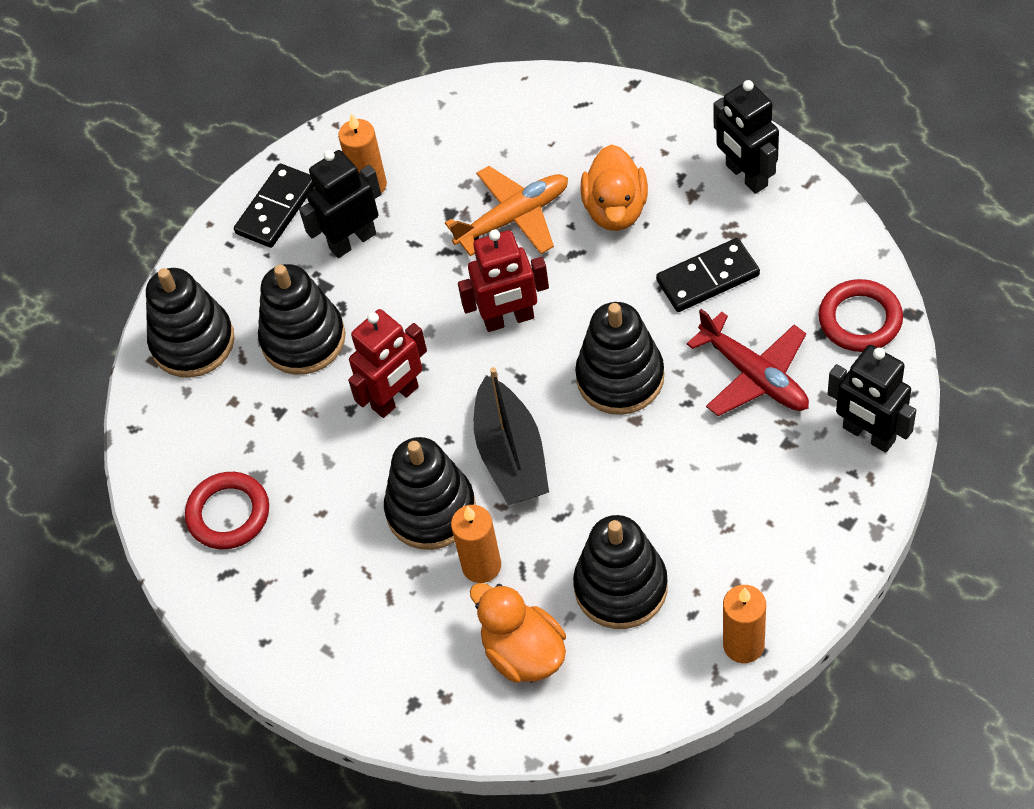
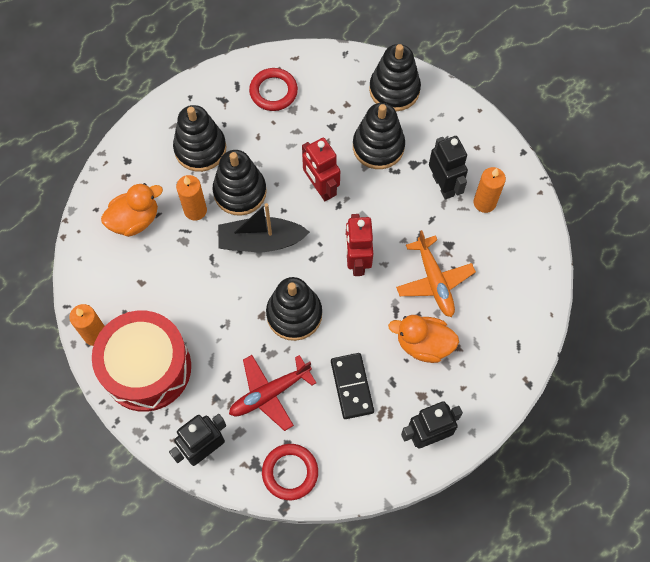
camera: 95 degrees right, 10 degrees up
black domino [234,164,314,248] -> none
black stacking toy [573,515,668,629] -> black stacking toy moved to [173,105,226,172]
none -> red drum [92,311,191,412]

